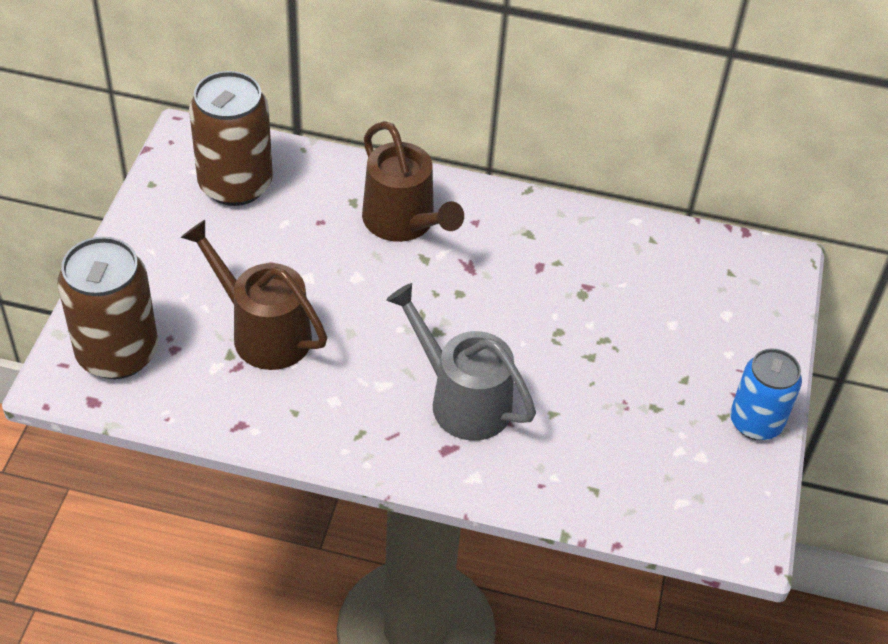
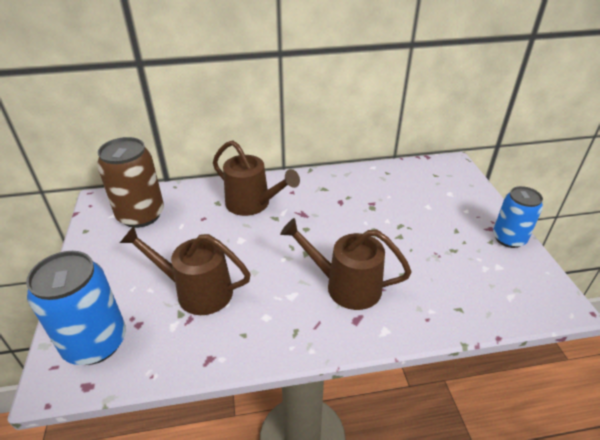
camera: 20 degrees left, 10 degrees down
brown can [58,237,158,379] -> blue can [26,251,126,365]
grey watering can [386,283,536,441] -> brown watering can [280,218,412,310]

